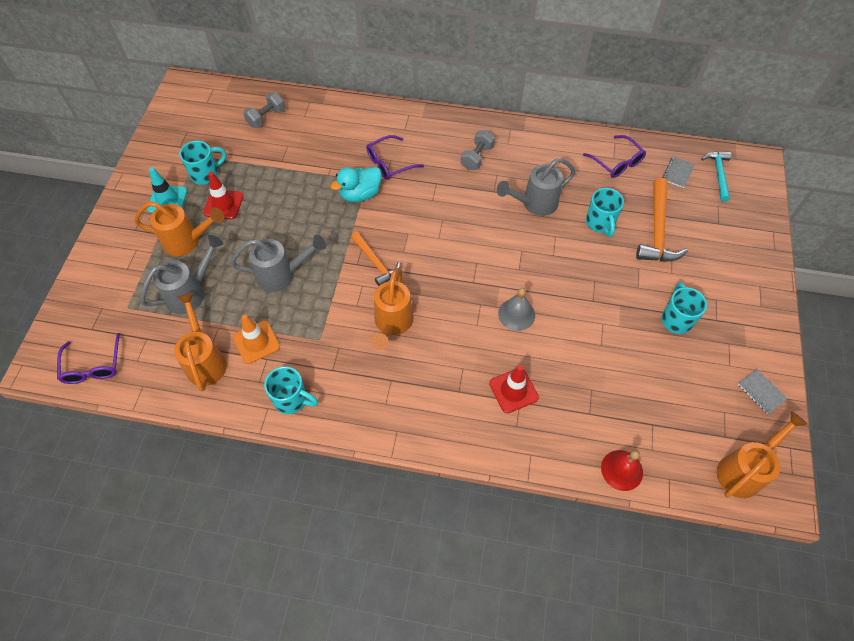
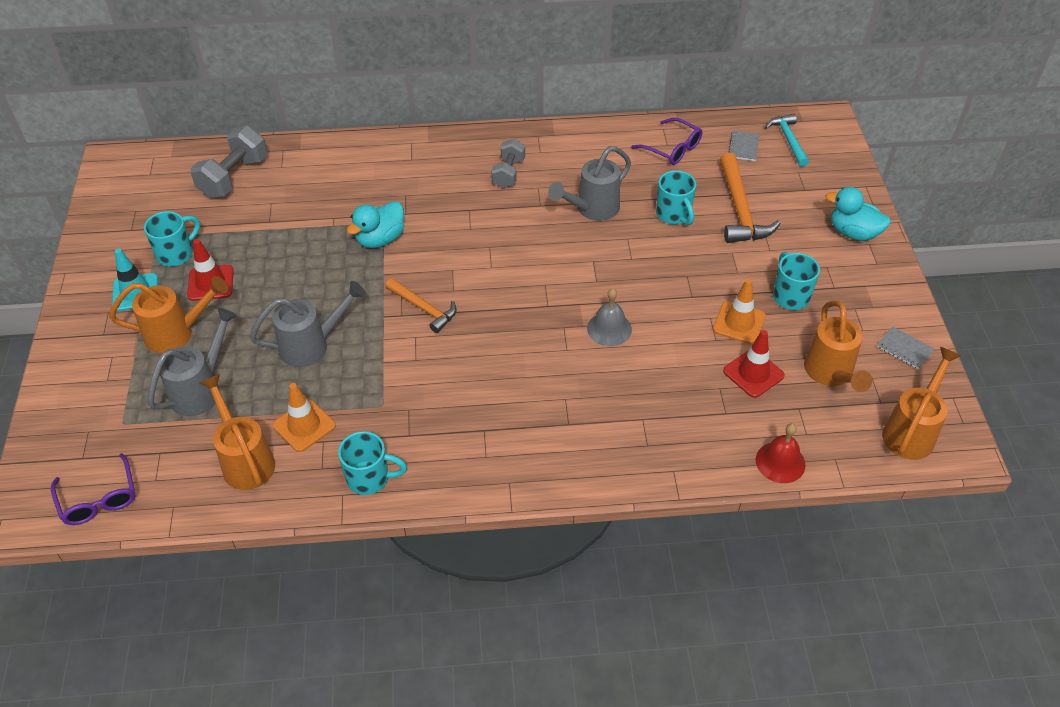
camera: 15 degrees left, 10 degrees down
grey dumbbell [243,92,285,128] -> grey dumbbell [190,125,268,198], size x1.53
purple glasses [366,135,424,180] -> none
orange watering can [371,268,413,350] -> orange watering can moved to [804,300,873,392]
red traffic cone [489,365,539,413] -> red traffic cone moved to [723,330,785,398]
none -> orange traffic cone [713,279,766,344]
none -> turquoise duck [826,187,891,241]

